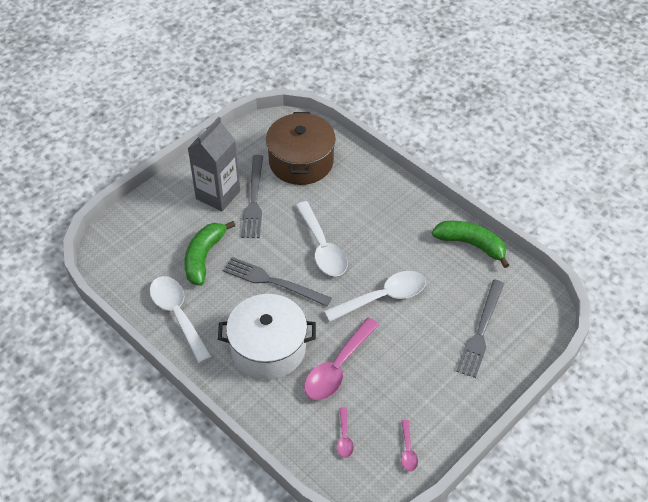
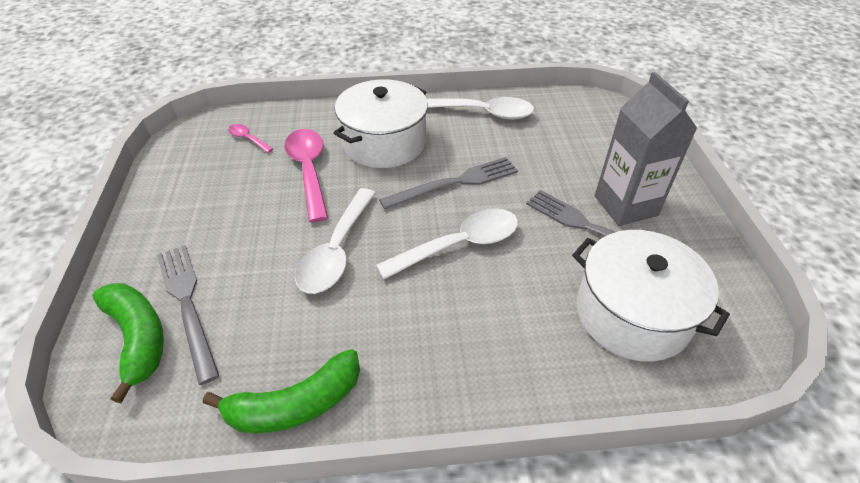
camera: 130 degrees right, 5 degrees down
green banana [184,221,235,286] -> green banana moved to [93,283,164,403]
brown pot [266,112,336,185] -> white pot [572,230,730,362]
white spoon [295,201,348,276] -> white spoon turned 135 degrees clockwise [376,208,518,280]
pink spoon [401,420,418,471] -> none

